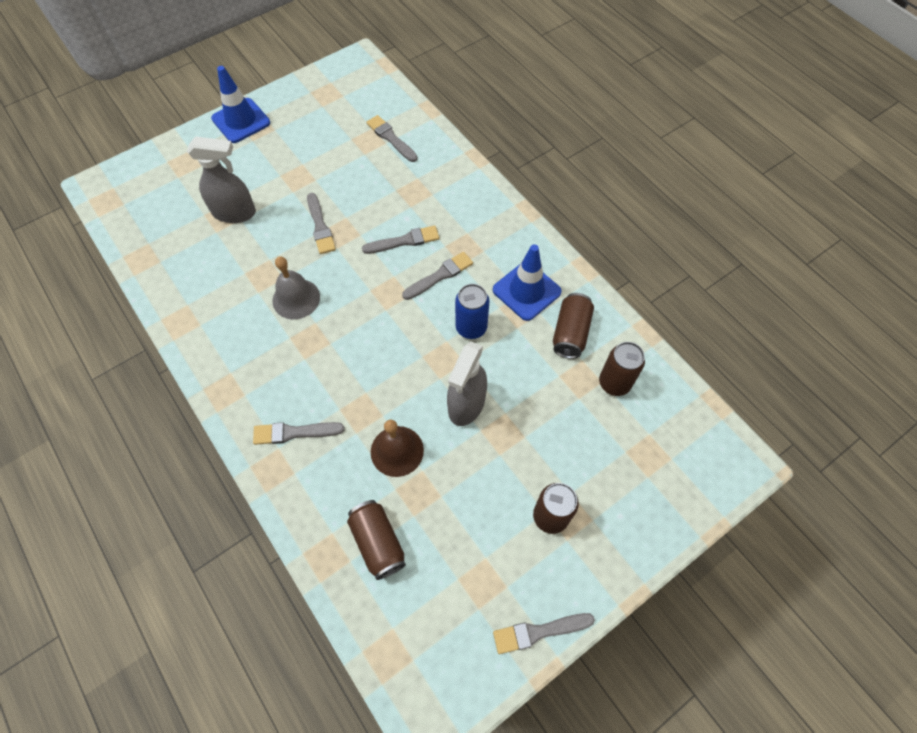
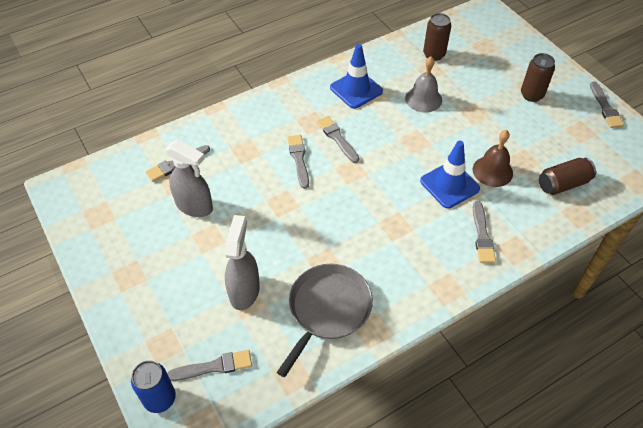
camera: 85 degrees left, 10 degrees down
blue traffic cone [211,66,270,143] -> blue traffic cone moved to [420,141,480,209]
grey bell [272,256,320,319] -> grey bell moved to [405,56,442,112]
grey brush [307,193,336,254] -> grey brush moved to [167,350,252,381]
grey spray bottle [447,342,487,426] -> grey spray bottle moved to [166,139,213,217]
blue can [455,284,490,339] -> blue can moved to [131,360,176,413]
brown can [553,293,594,359] -> none
none -> grey pan [277,264,373,377]

